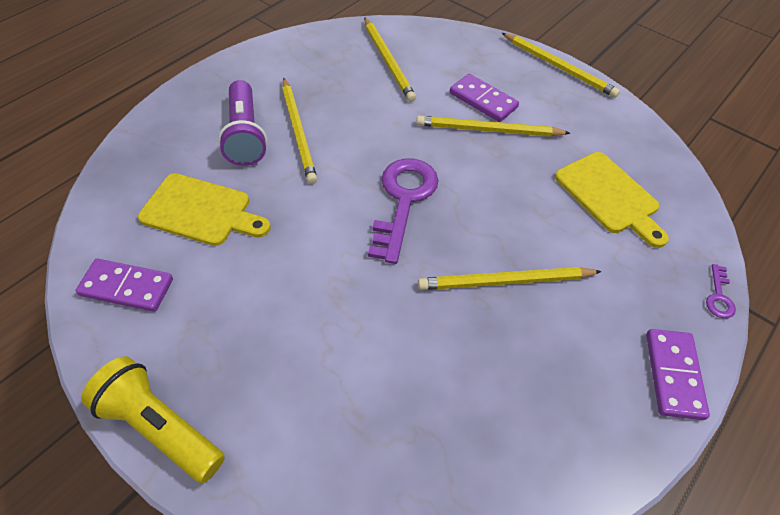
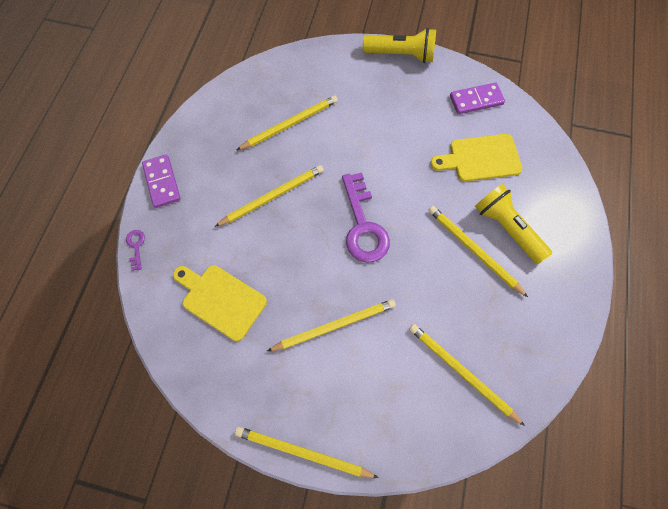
camera: 155 degrees right, 15 degrees up
purple flashlight [218,80,267,166] -> yellow flashlight [475,184,552,264]
purple domino [450,74,519,122] -> none
none -> yellow pencil [237,96,338,150]

